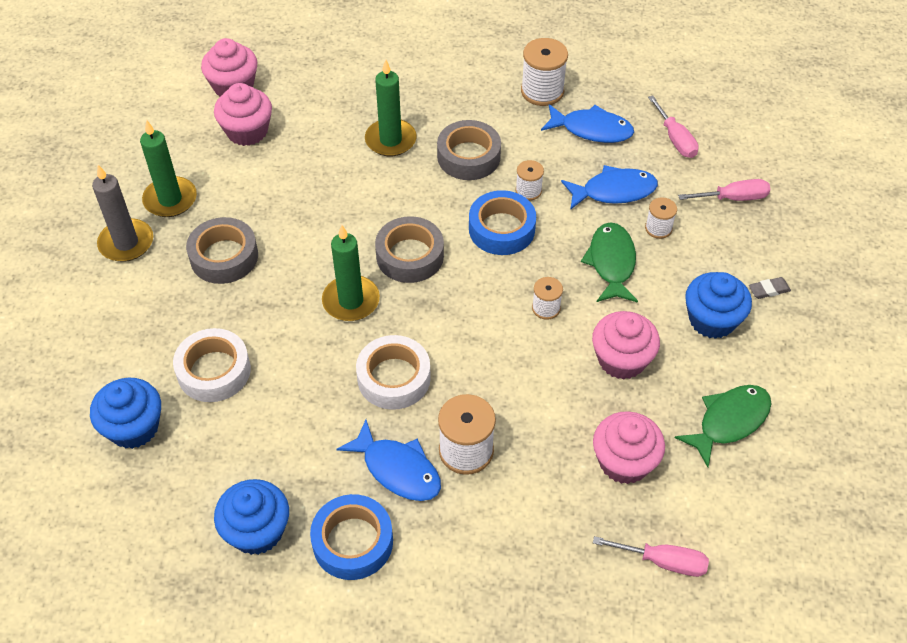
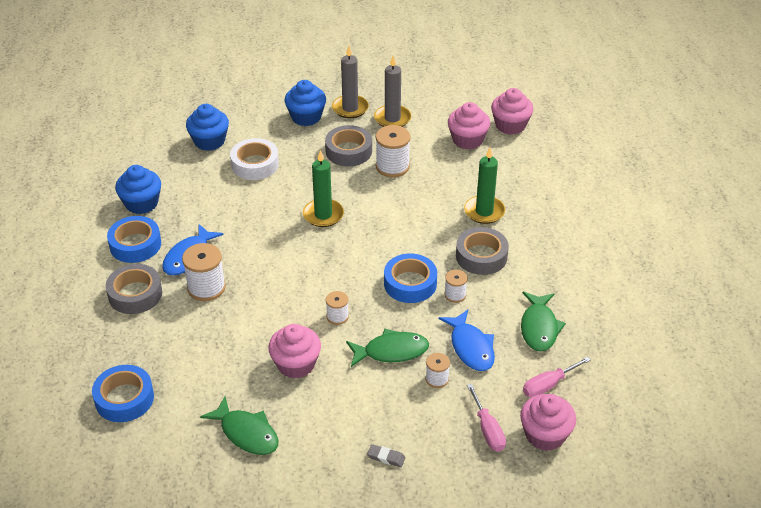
camera: 80 degrees right, 10 degrees down
green candle [140,120,197,217] -> grey candle [374,55,411,127]
white tape [356,335,431,410] -> none
grey tape [375,216,444,283] -> grey tape moved to [106,264,162,314]
white spool [521,38,568,106] -> white spool moved to [375,125,411,177]
blue fish [541,104,634,143] -> green fish [521,292,566,352]
pink cupcake [593,411,665,484] -> pink cupcake moved to [520,394,576,451]
pink screwdriver [593,536,709,577] -> blue tape [92,365,154,422]
blue cupcake [685,272,752,339] -> blue cupcake moved to [285,80,326,126]
grey eraser [749,277,791,299] -> grey eraser turned 45 degrees counterclockwise [367,444,405,467]

